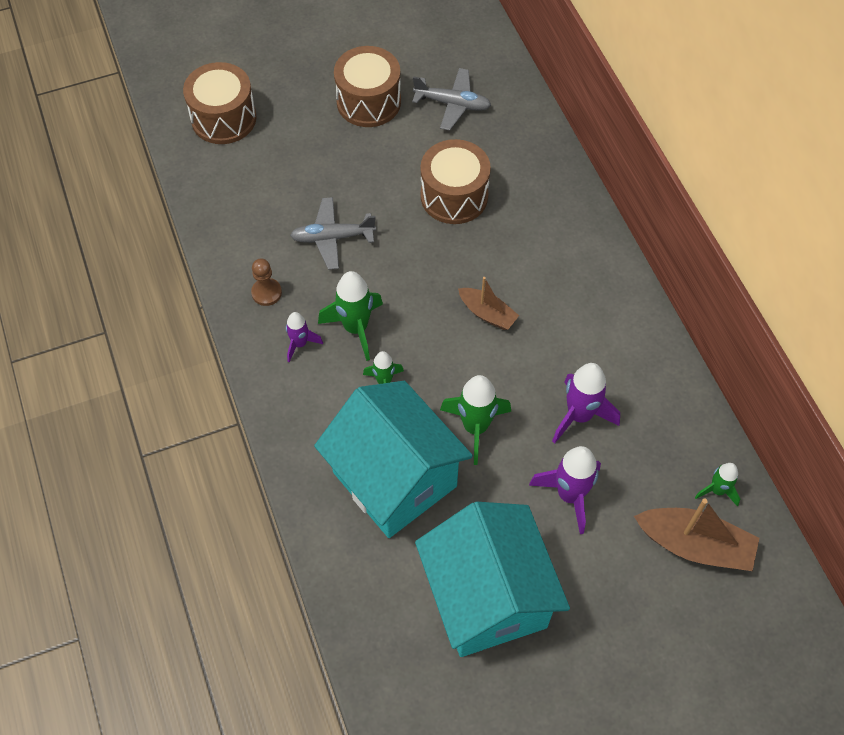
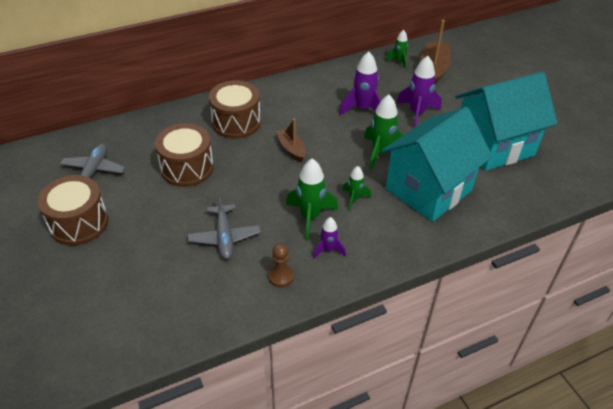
camera: 95 degrees left, 15 degrees down
brown drum [183,62,257,144] -> brown drum moved to [209,80,261,139]
brown boat [458,277,519,330] -> brown boat turned 60 degrees counterclockwise [276,119,306,162]

